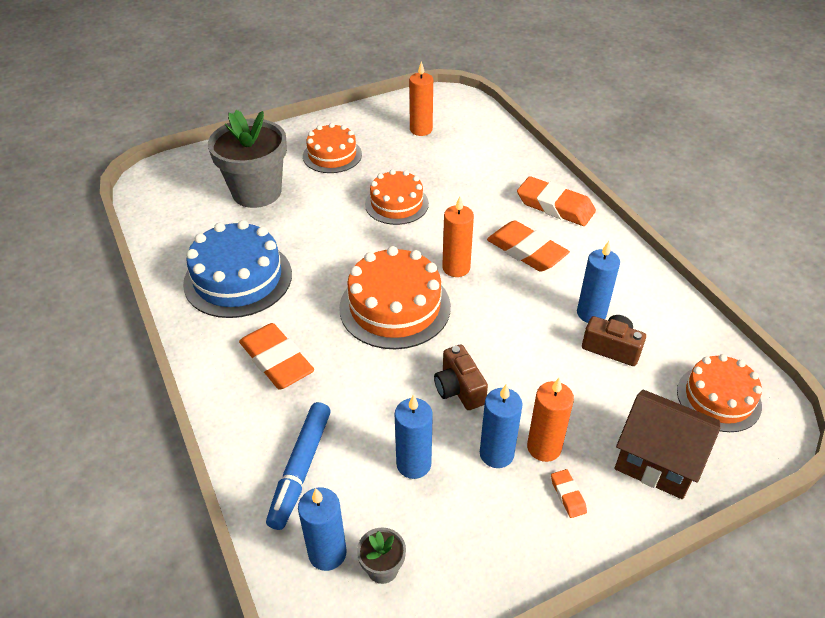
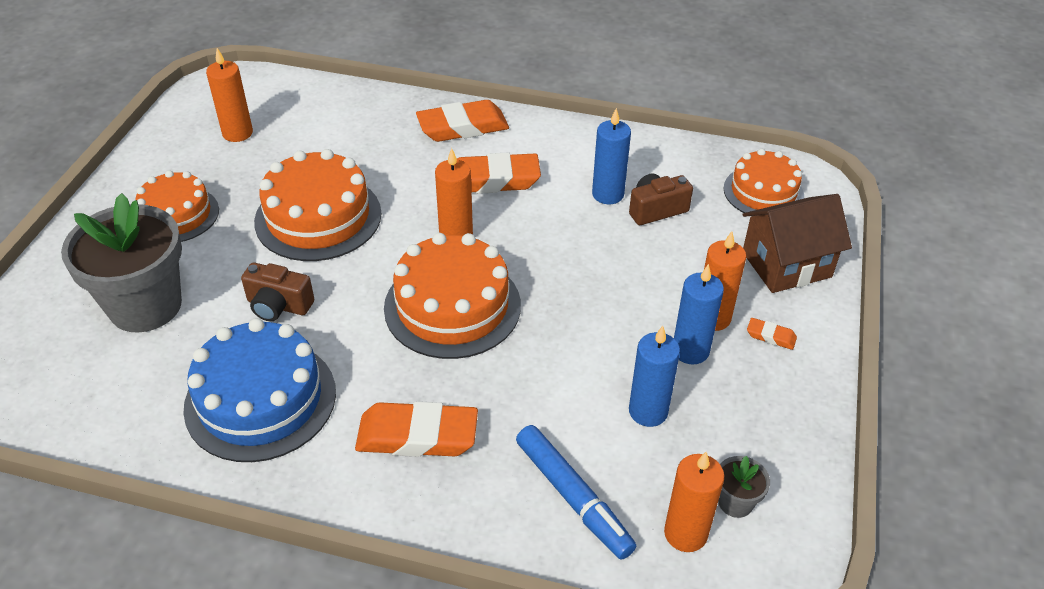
camera: 50 degrees left, 0 degrees up
blue candle [298,488,347,571] -> orange candle [664,452,724,552]
orange cake [365,169,429,225] -> orange cake [254,149,382,261], size x1.52
brown camera [434,344,488,410] -> brown camera moved to [241,263,314,321]

